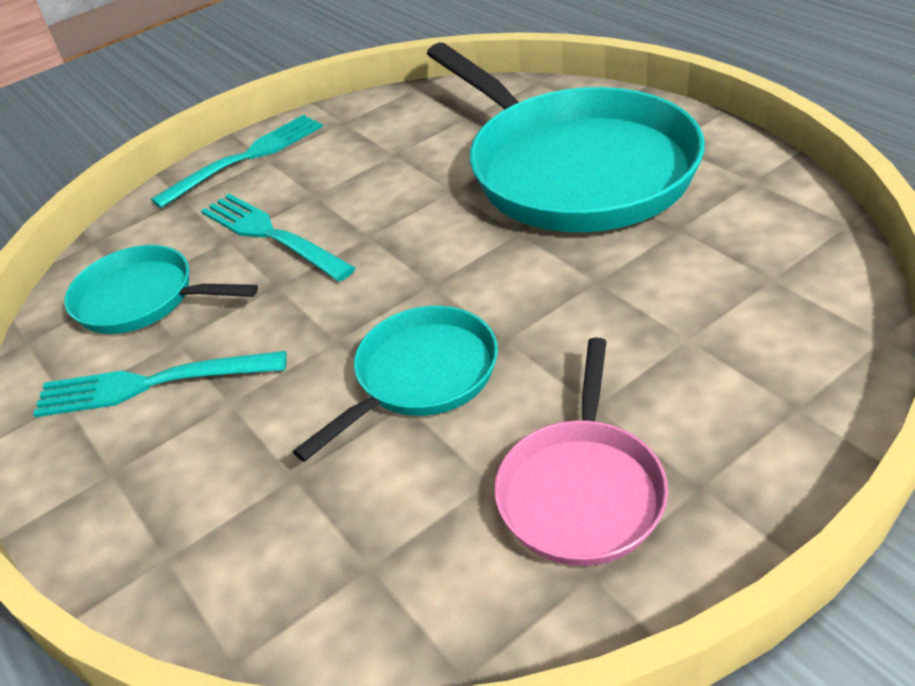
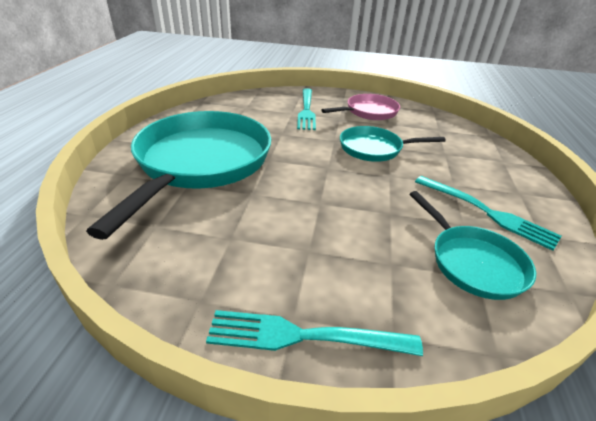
camera: 140 degrees left, 5 degrees down
turquoise fork [201,194,355,282] -> turquoise fork moved to [297,88,316,130]

